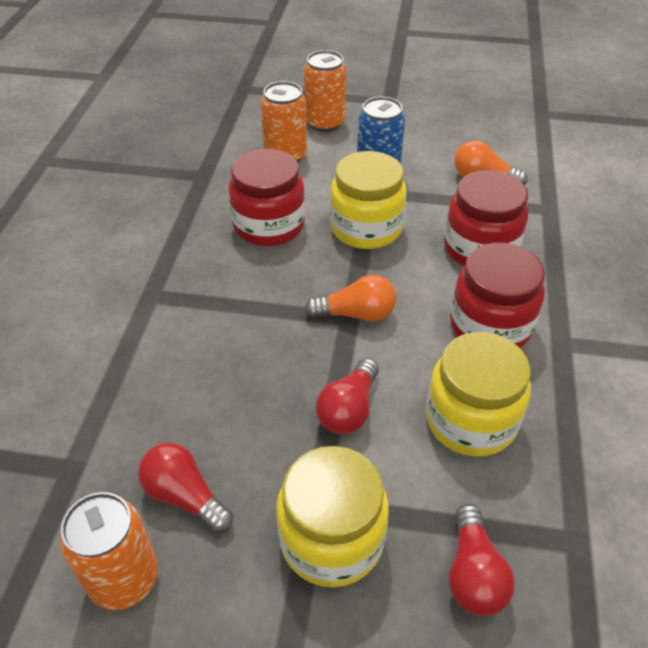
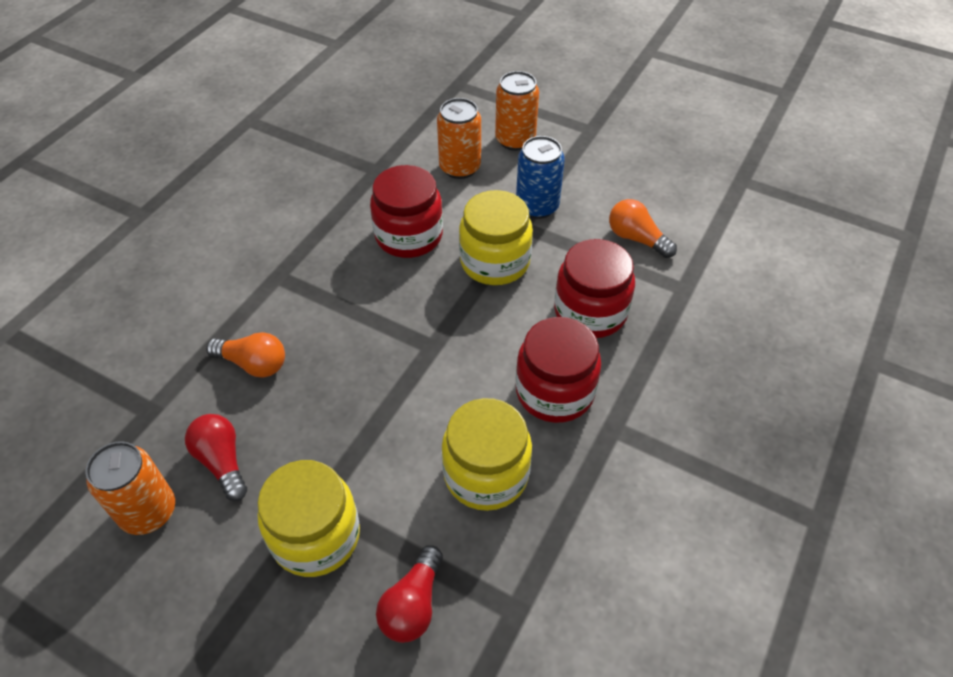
camera: 20 degrees right, 5 degrees up
orange light bulb [305,274,396,322] -> orange light bulb moved to [206,332,285,378]
red light bulb [316,358,379,434] -> none

